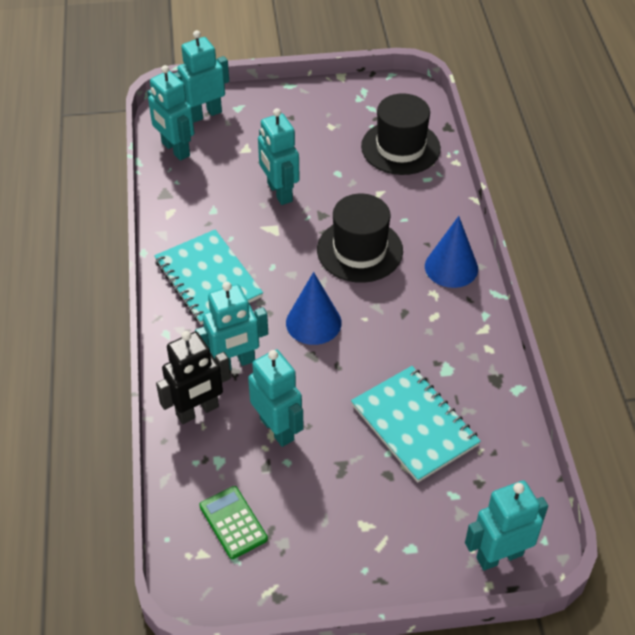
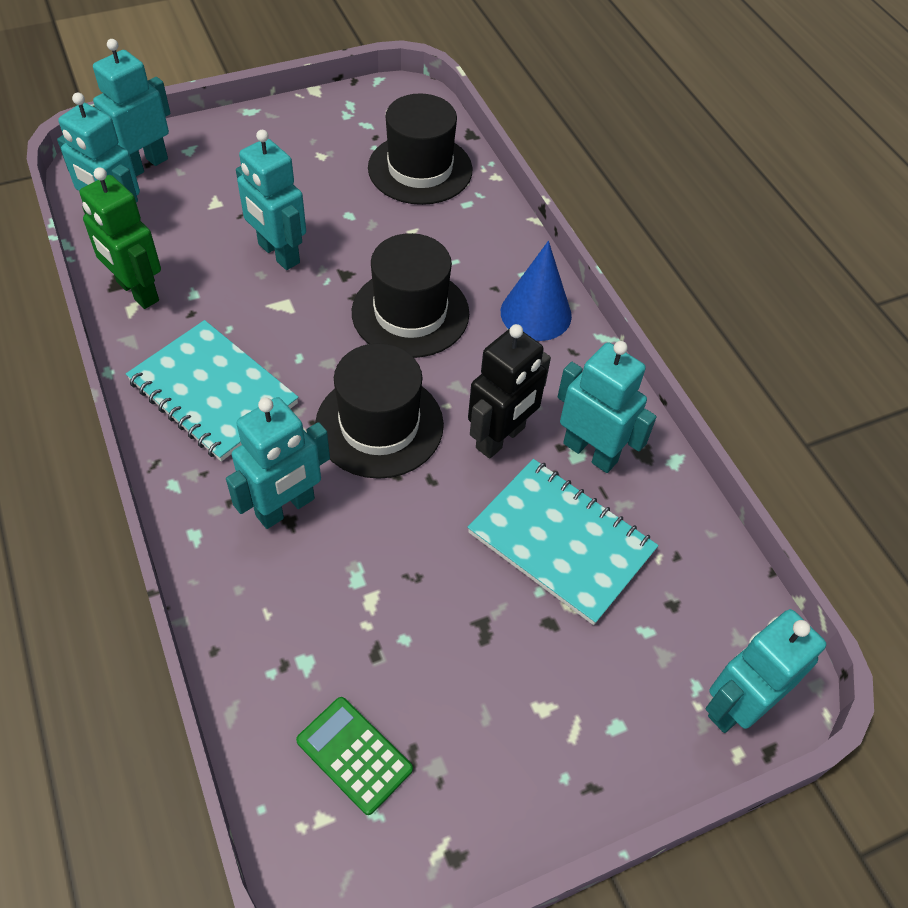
camera: 20 degrees left, 5 degrees up
black robot [156,331,231,424] -> black robot moved to [468,324,551,459]
turquoise robot [248,349,304,447] -> turquoise robot moved to [557,341,657,473]
blue cone [286,272,342,345] -> black hat [315,343,444,479]
none -> green robot [79,167,161,309]

